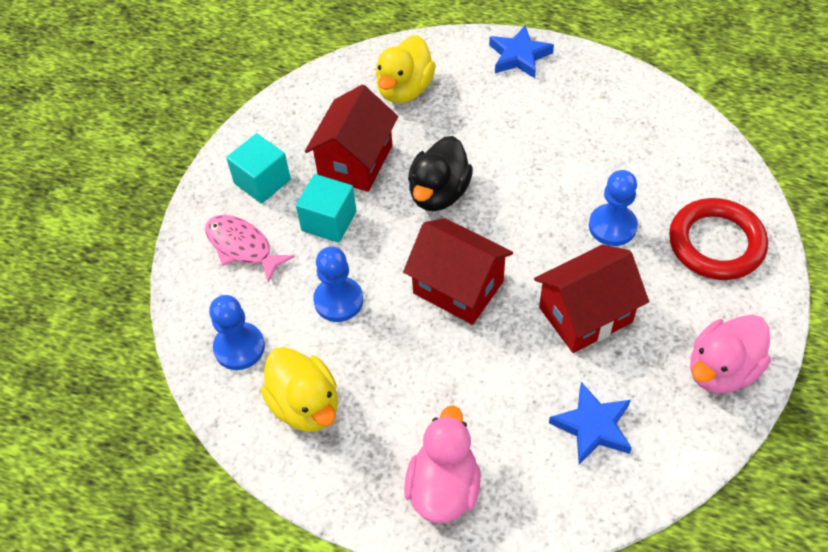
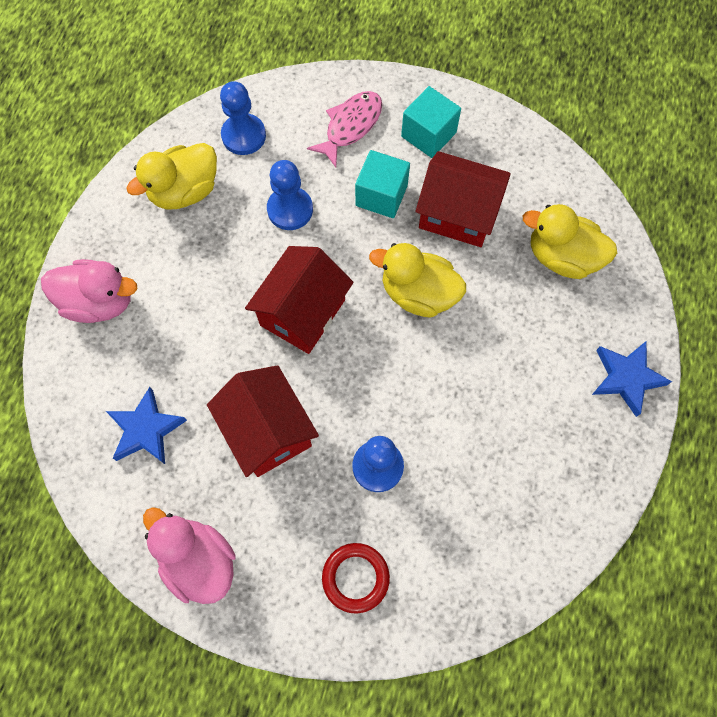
camera: 85 degrees right, 15 degrees up
black duck [408,136,473,211] -> yellow duck [369,243,466,318]
red ring [669,198,768,280] -> red ring [322,543,390,614], size x0.63

